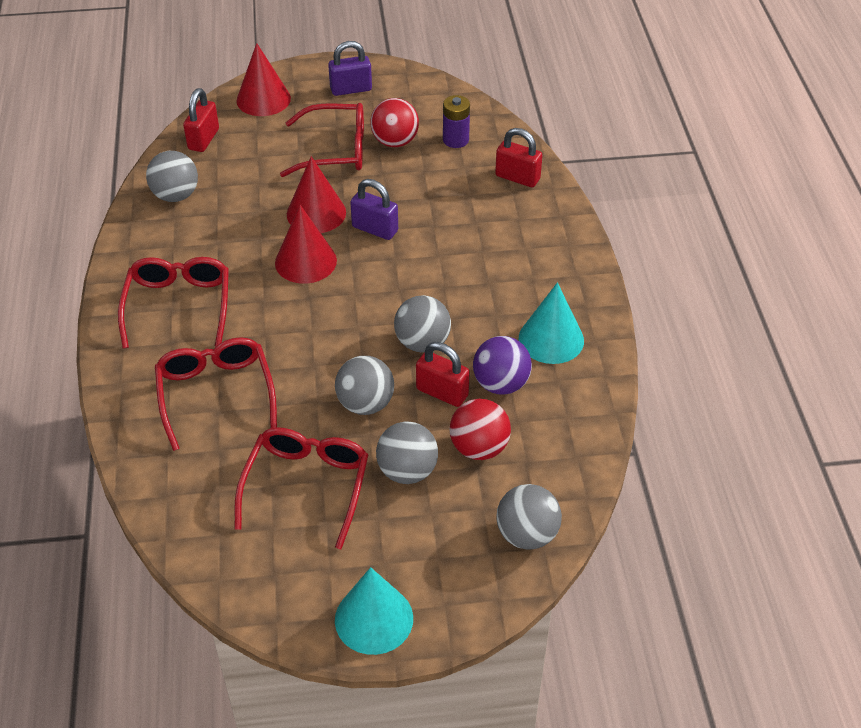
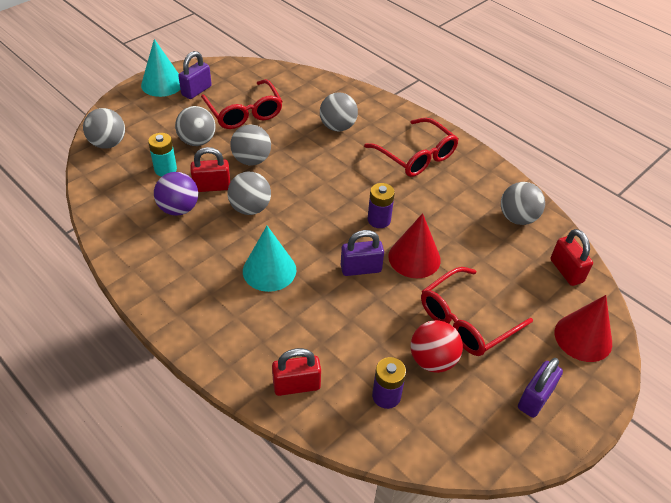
camera: 140 degrees right, 0 degrees up
red glasses [155,337,277,451] -> grey ball [320,92,358,132]
red cone [275,205,337,284] -> purple battery [368,183,395,228]
red ball [449,399,511,460] -> turquoise battery [148,133,177,177]
turquoise cone [519,282,584,364] -> turquoise cone moved to [243,226,296,292]
none -> purple padlock [178,51,212,99]

